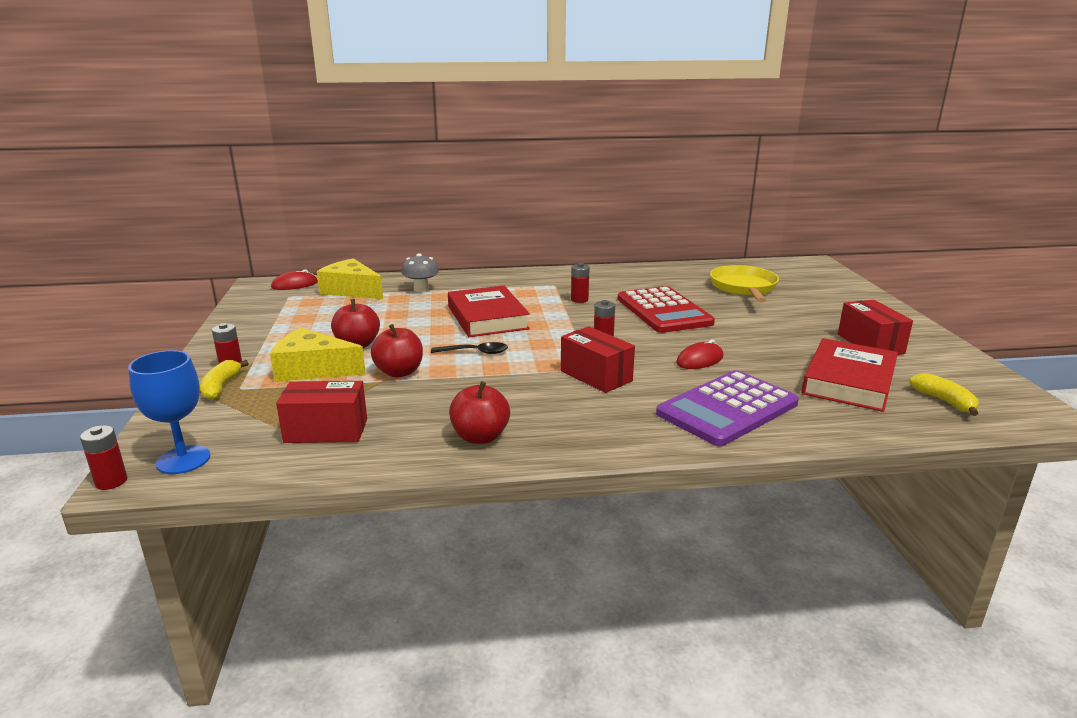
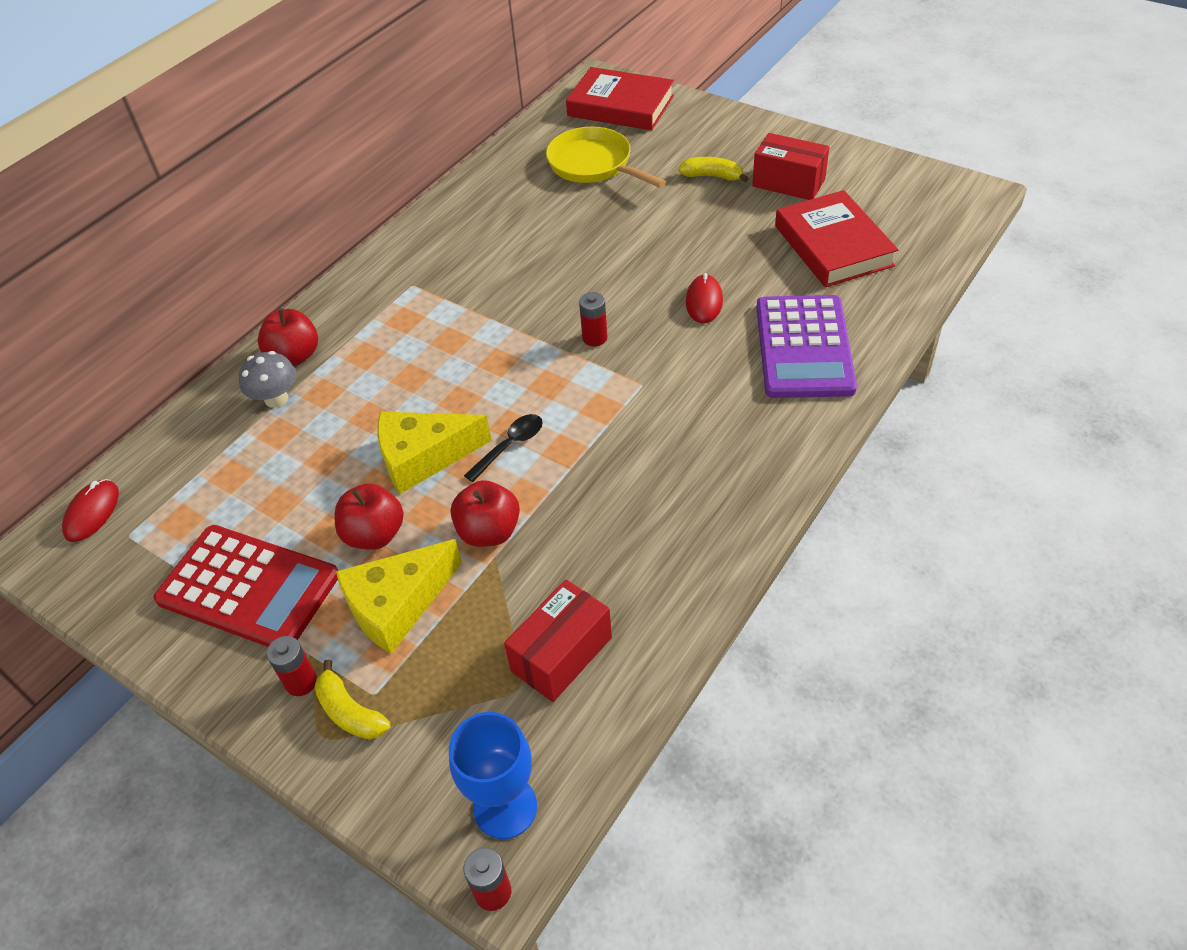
camera: 45 degrees left, 25 degrees up
yellow cheese [317,258,383,299] -> yellow cheese moved to [377,411,492,494]
red book [448,285,530,337] -> red book moved to [566,67,674,130]
red apple [449,381,510,444] -> red apple moved to [258,308,318,366]
red box [561,326,635,393] -> none
red battery [571,263,589,303] -> none
red calculator [618,286,715,333] -> red calculator moved to [153,525,338,647]
yellow banana [909,373,979,416] -> yellow banana moved to [678,157,749,182]

